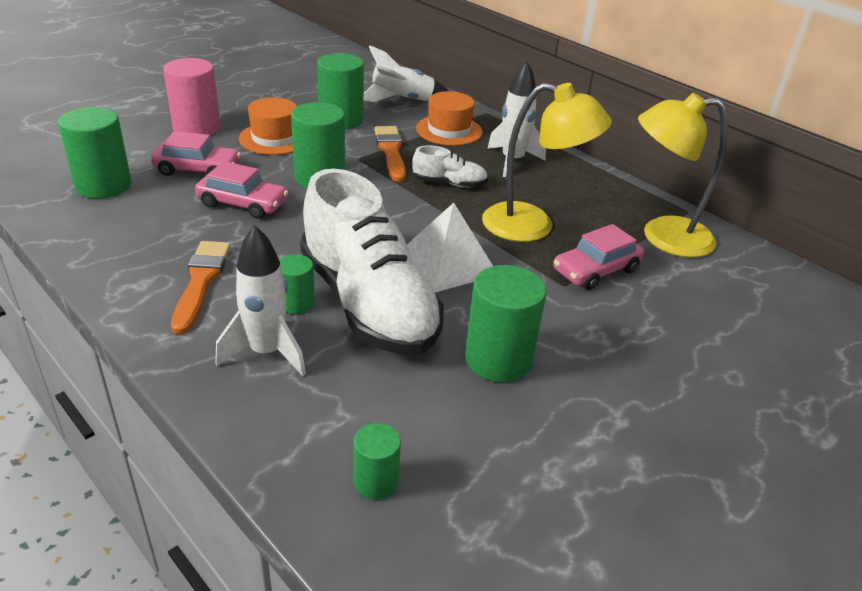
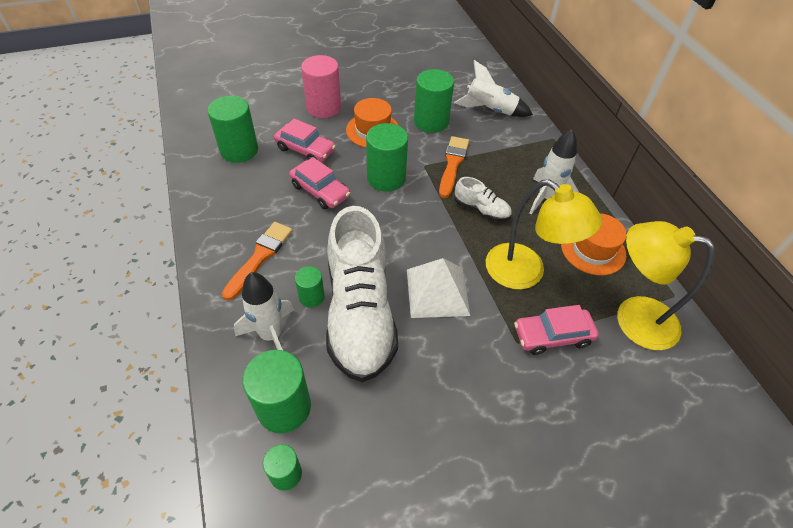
camera: 25 degrees right, 15 degrees up
orange hat [416,91,483,146] -> orange hat moved to [561,213,627,275]
green cylinder [465,265,547,382] -> green cylinder moved to [242,350,311,433]

